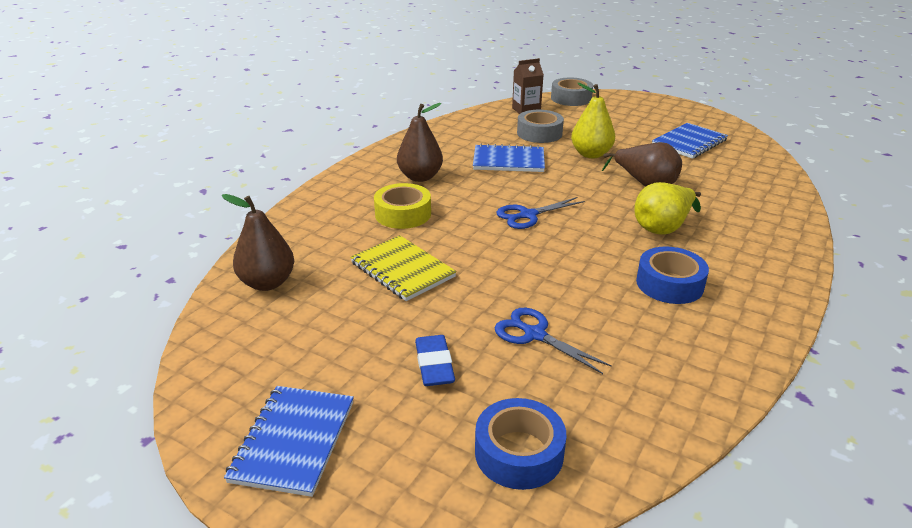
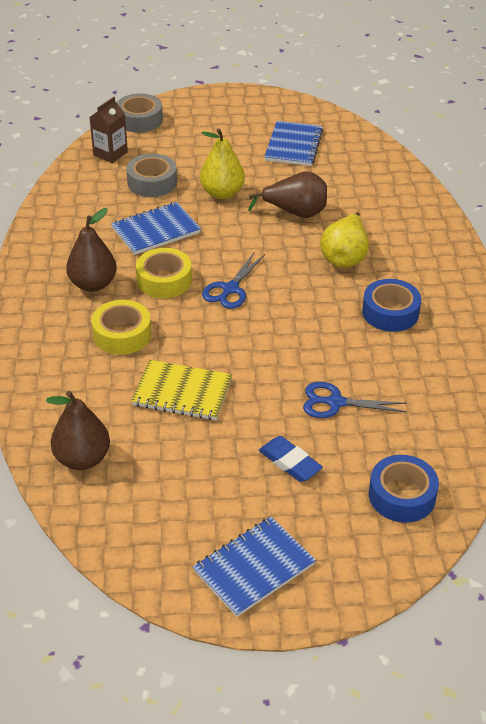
camera: 35 degrees left, 10 degrees up
blue notebook [224,386,354,497] -> blue notebook turned 75 degrees clockwise [193,517,316,617]
none -> yellow tape [136,248,192,298]

